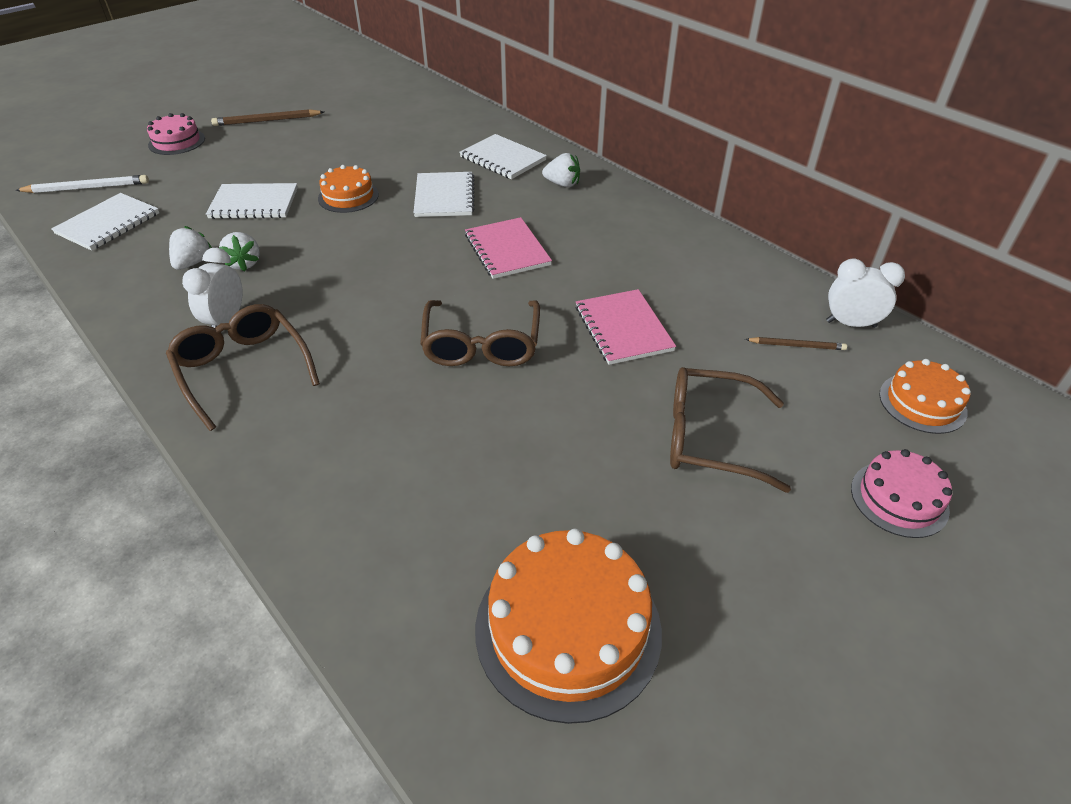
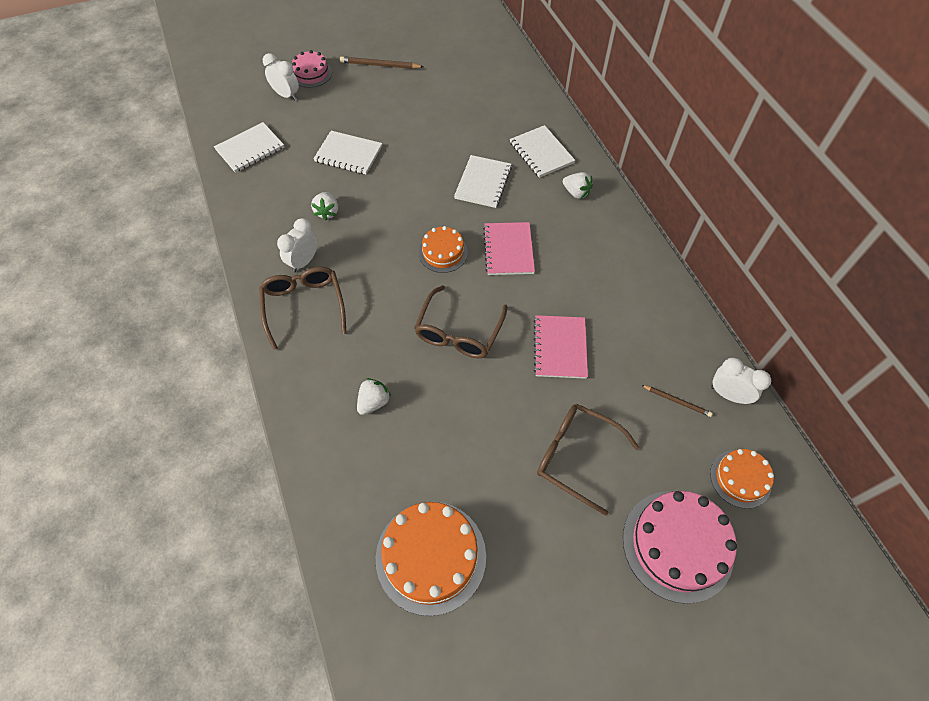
camera: 20 degrees right, 15 degrees up
white pencil [15,175,149,193] -> none
white strawberry [169,226,212,270] -> white strawberry moved to [357,378,391,415]
orange cake [318,165,379,213] -> orange cake moved to [419,226,468,273]
pink cake [851,449,952,538] -> pink cake [623,491,737,604], size x1.74
none -> white clock [263,53,299,101]

